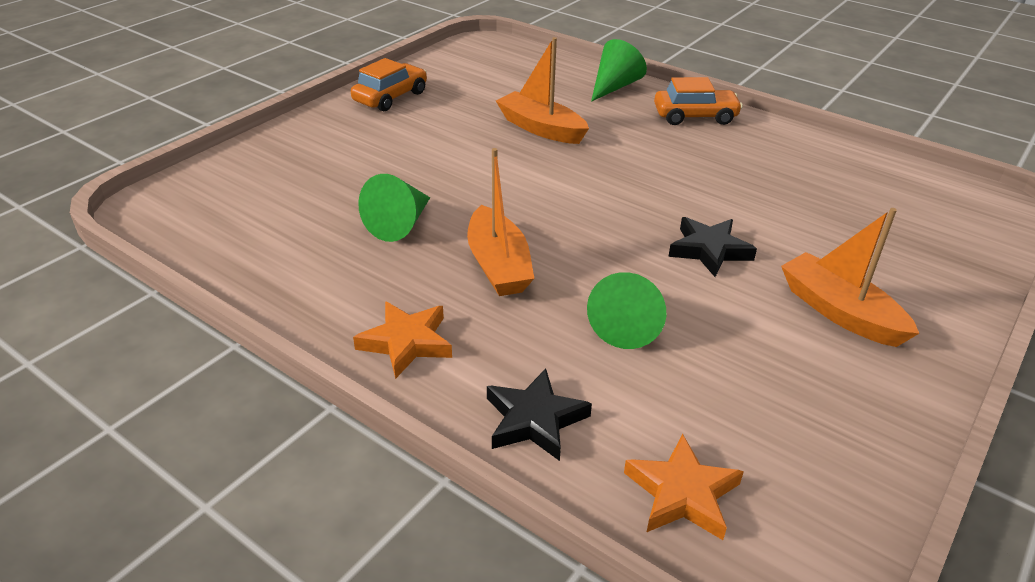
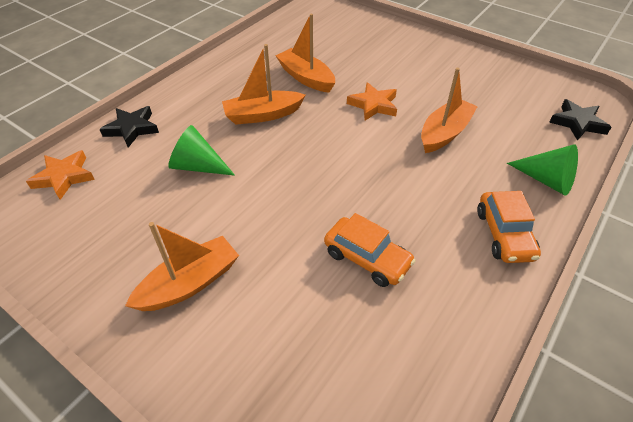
camera: 90 degrees right, 10 degrees up
orange car [351,58,427,111] -> orange car moved to [324,213,416,287]
orange star [353,301,452,379] -> orange star moved to [347,82,397,121]
green cone [358,174,430,242] -> orange boat [275,14,335,93]
black star [668,217,757,277] -> black star moved to [549,99,611,141]

